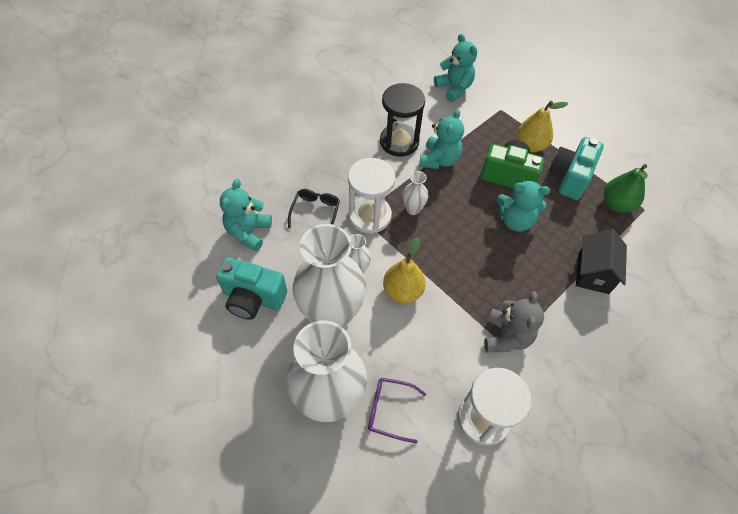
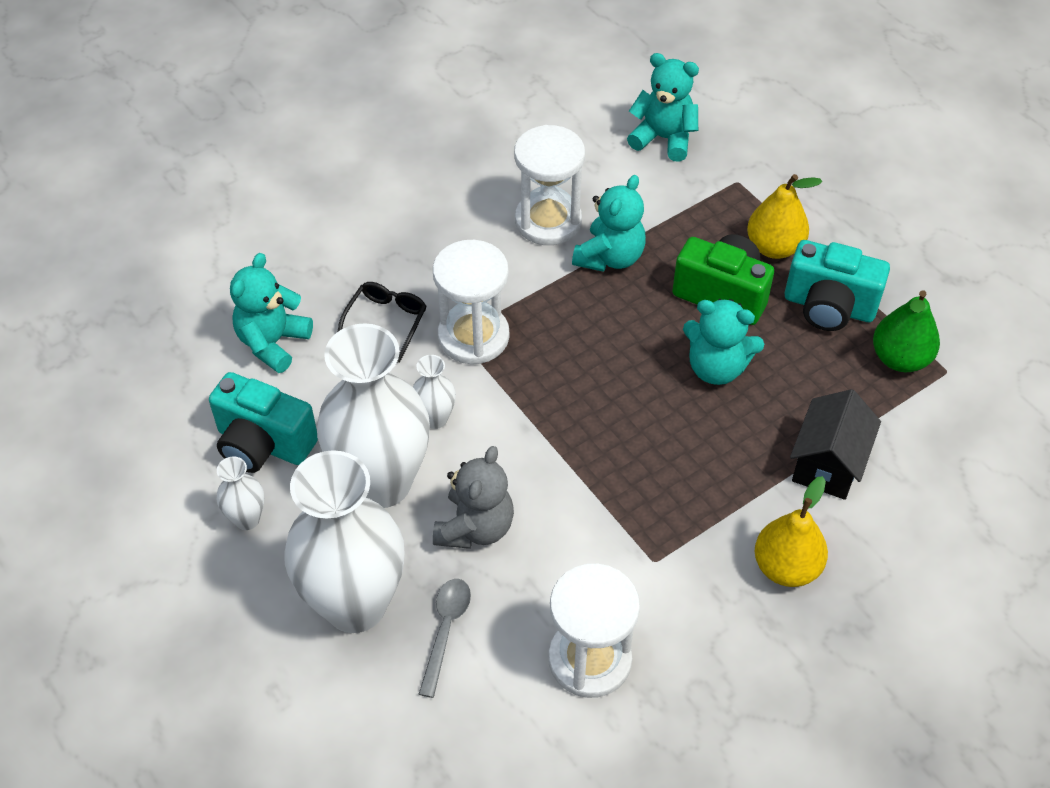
camera: 10 degrees right, 5 degrees down
purple glasses [368,378,426,443] -> grey spoon [419,579,471,698]
black hourglass [380,83,425,157] -> white hourglass [514,125,585,245]
yellow pear [383,237,426,303] -> yellow pear moved to [755,476,828,587]
white vase [403,171,428,215] -> white vase moved to [217,457,264,530]
turquoise teddy bear [434,34,477,102] -> turquoise teddy bear turned 45 degrees counterclockwise [627,53,699,162]
grey teddy bear [484,291,544,352] -> grey teddy bear moved to [433,446,514,549]
turquoise camera [549,137,604,200] -> turquoise camera turned 105 degrees counterclockwise [785,240,890,331]

